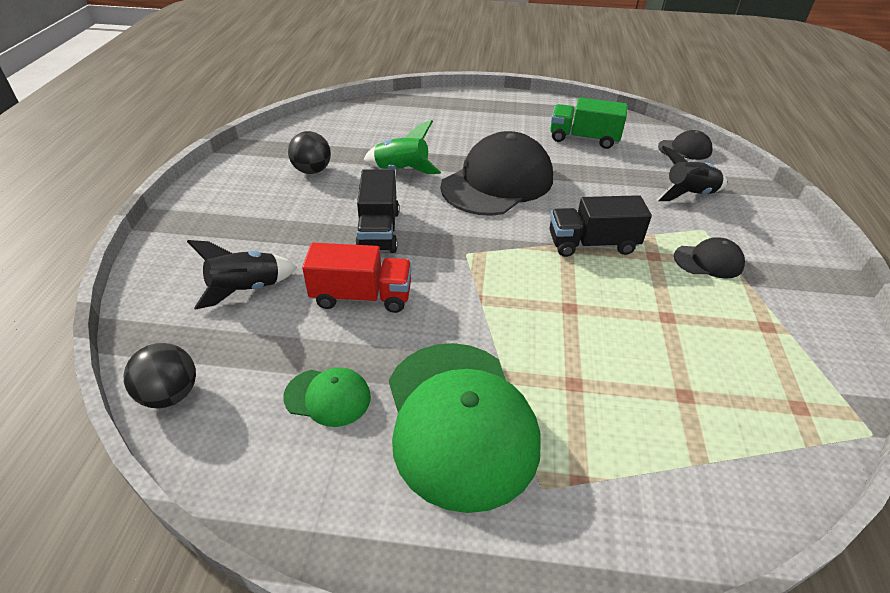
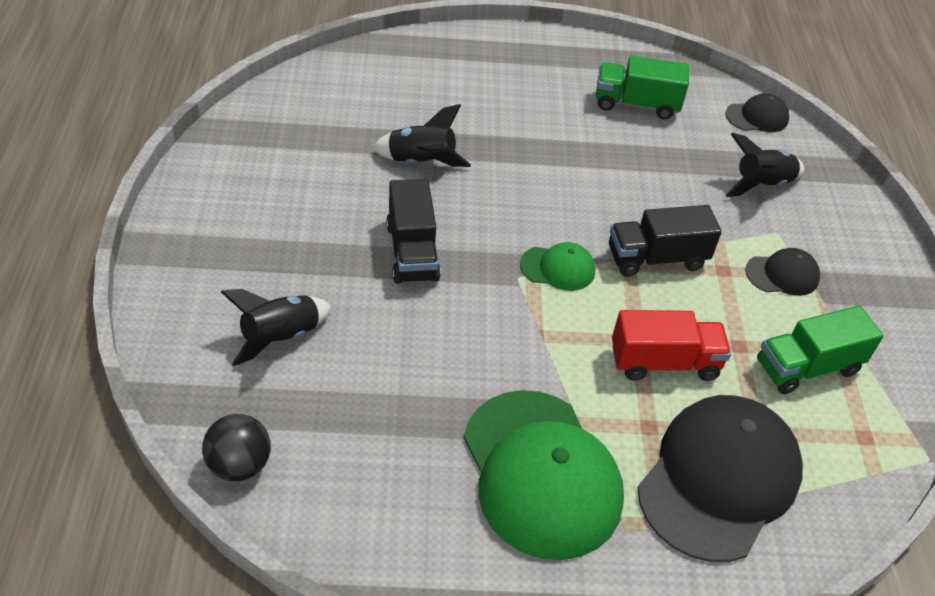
camera: 10 degrees left, 5 degrees up
green cap [284,367,371,427] -> green cap moved to [520,242,595,291]
black ball [288,131,331,174] -> none
red truck [302,243,412,313] -> red truck moved to [612,310,731,381]
green rocket [363,120,441,174] -> black rocket [372,104,471,167]
black cap [441,131,553,216] -> black cap moved to [638,395,803,562]
none -> green truck [757,305,884,394]

